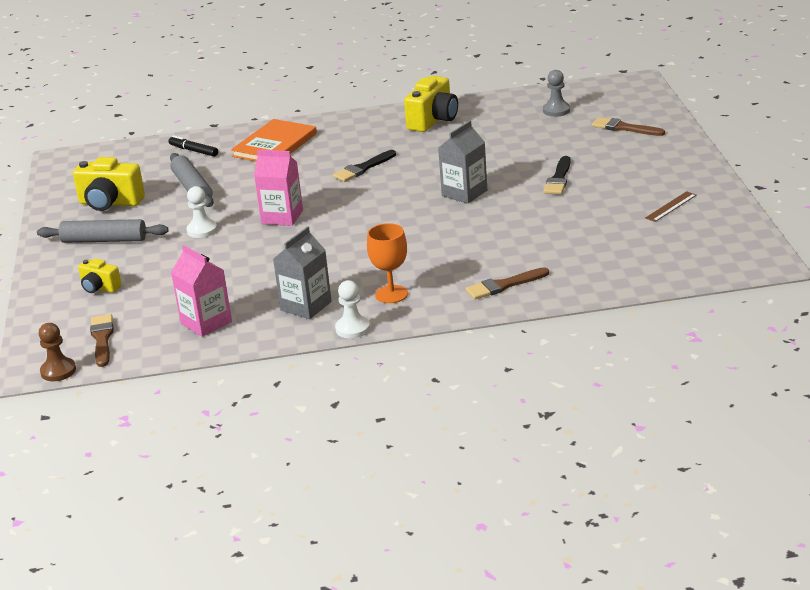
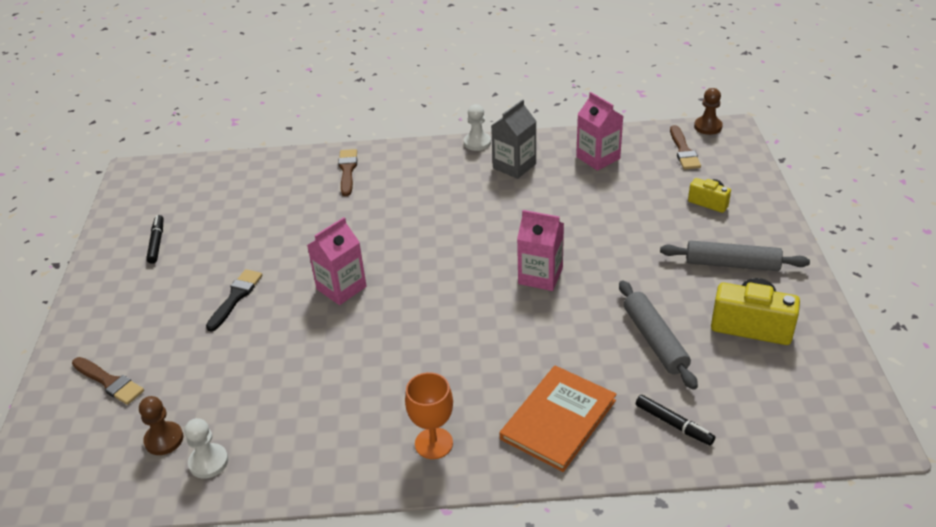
camera: 175 degrees left, 10 degrees up
white pawn [186,186,217,238] -> white pawn moved to [185,418,228,479]
black brush [333,150,396,182] -> none
orange goblet [367,223,408,303] -> orange goblet moved to [405,372,453,459]
yellow camera [404,76,458,132] -> none
grey carton [438,120,487,204] -> pink carton [307,217,367,305]
brown brush [466,267,549,299] -> brown brush turned 75 degrees counterclockwise [338,149,357,196]
grey pawn [543,70,570,117] -> brown pawn [139,396,183,455]
brown ruler [645,191,696,222] -> black marker [146,215,163,264]

